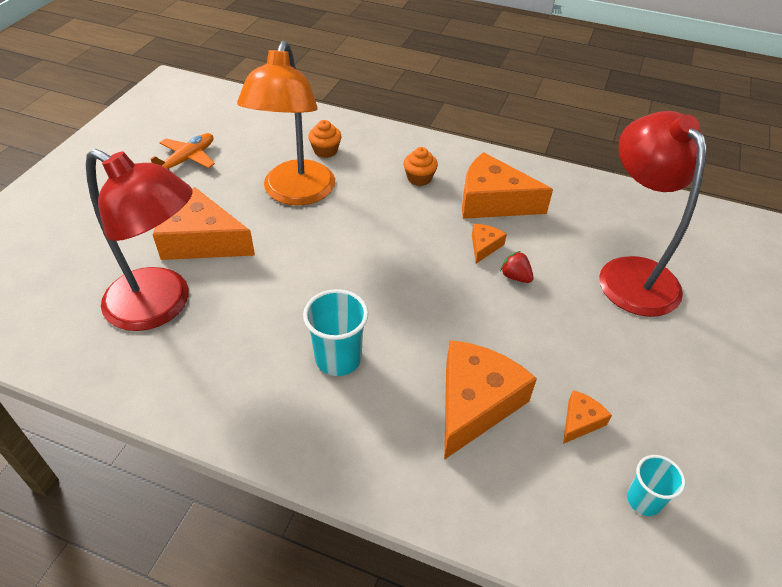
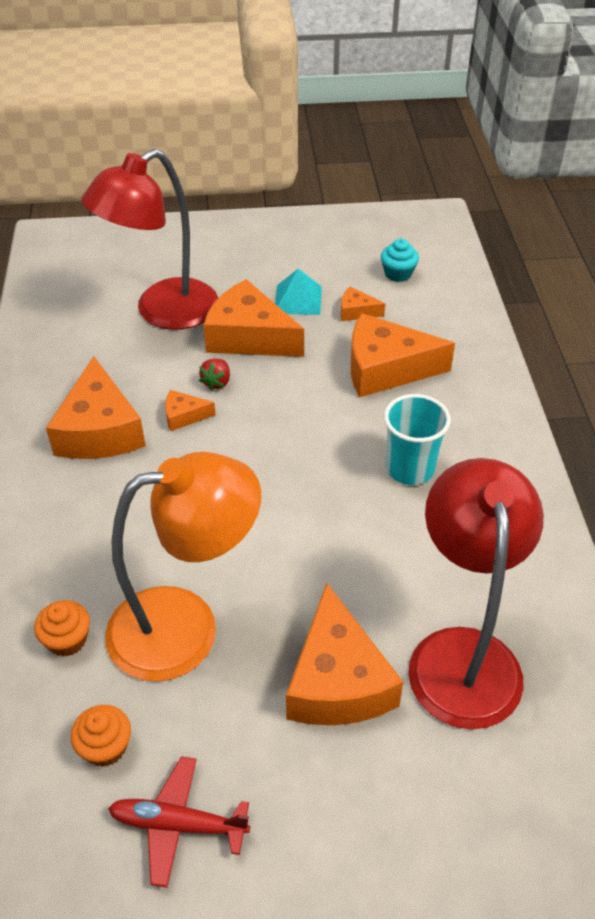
camera: 115 degrees left, 0 degrees up
orange plane [150,133,215,170] -> red plane [108,757,250,888]
orange cupcake [403,147,438,186] -> orange cupcake moved to [71,705,131,767]
turquoise cup [627,455,685,516] -> turquoise cupcake [381,239,419,282]
none -> orange cheese [203,279,304,357]
none -> turquoise pyramid [275,268,322,315]

